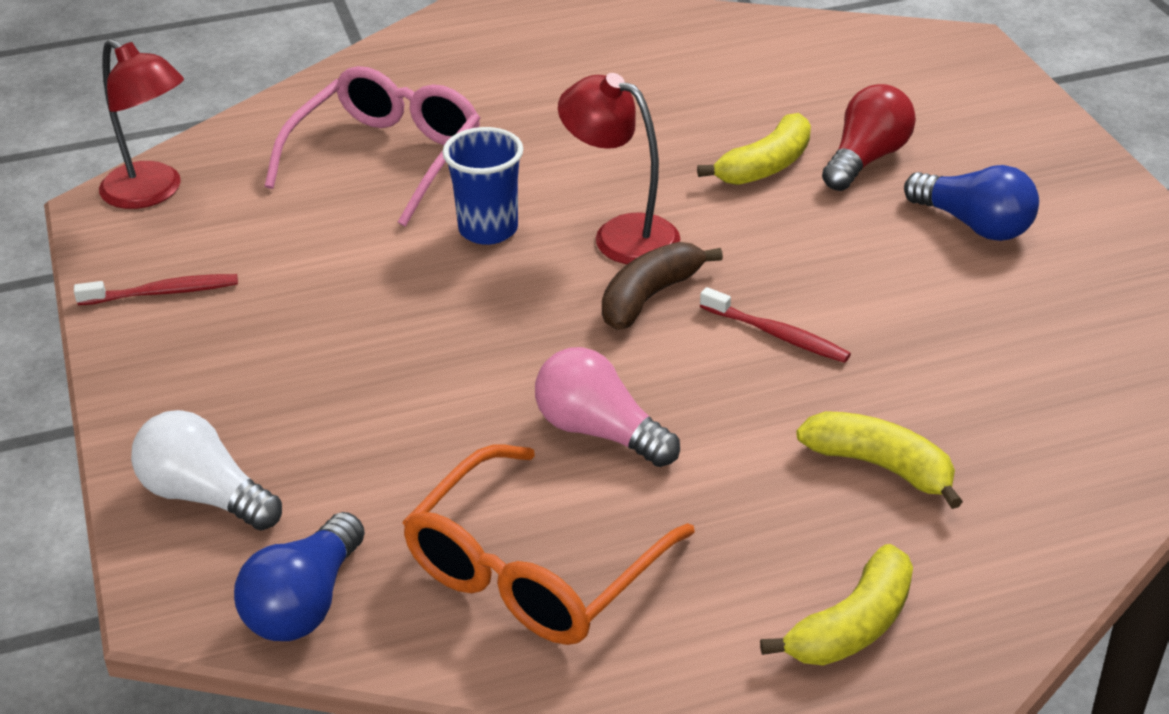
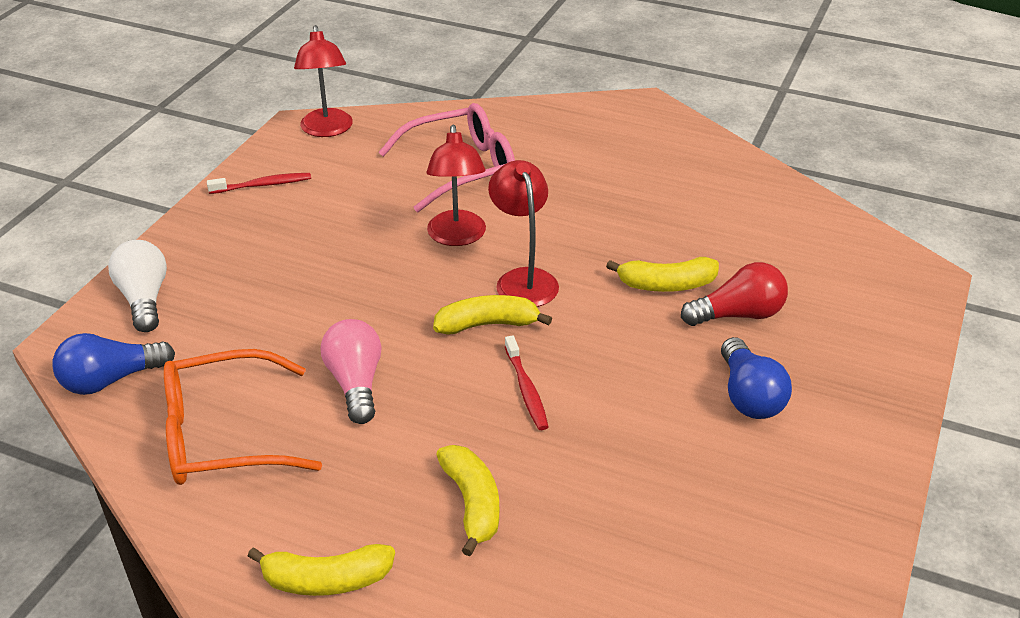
camera: 40 degrees right, 0 degrees up
red toothbrush [74,274,238,305] -> red toothbrush turned 45 degrees counterclockwise [207,173,311,194]
blue cup [442,127,524,245] -> red lamp [426,125,486,246]
brown banana [602,242,723,330] -> yellow banana [433,295,552,335]

